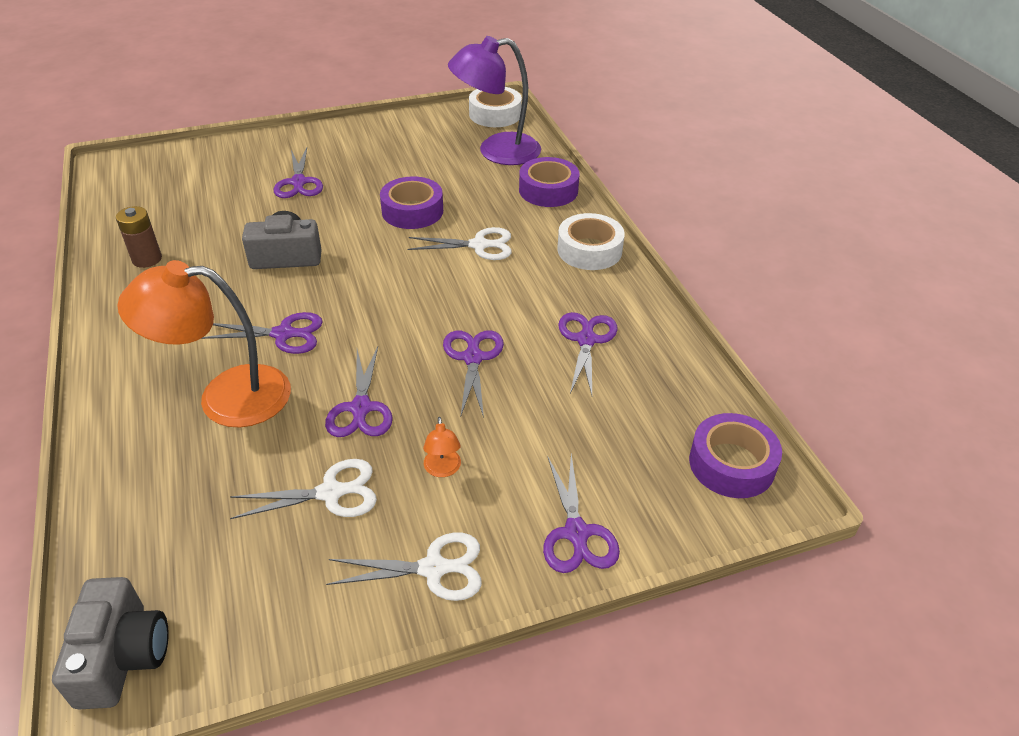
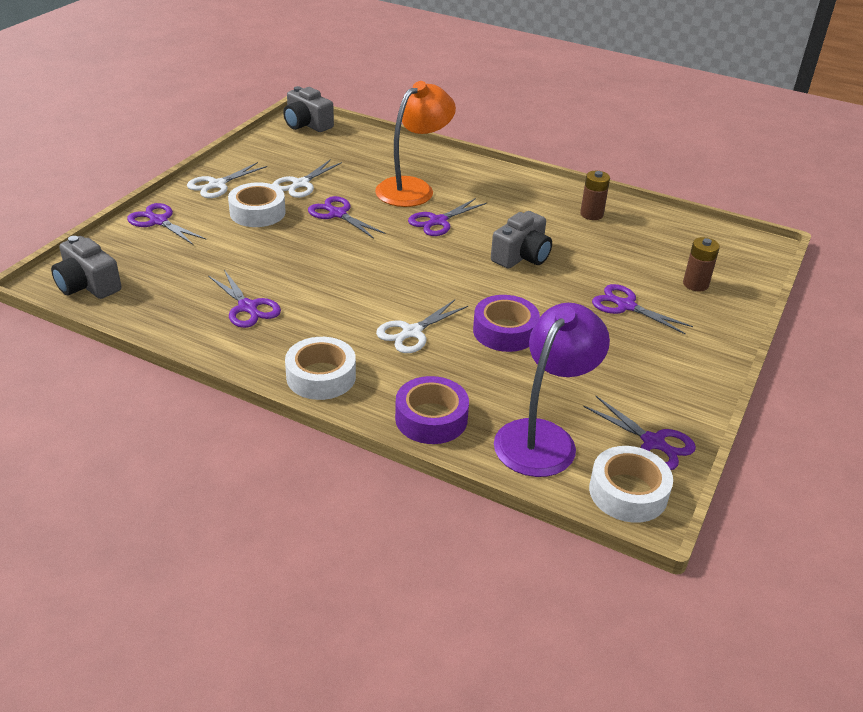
camera: 135 degrees right, 5 degrees down
orange lamp [423,417,461,477] -> white tape [228,182,286,227]
purple scissors [443,330,504,418] -> purple scissors moved to [583,396,696,470]
purple tape [689,413,782,498] -> grey camera [51,236,122,299]
none -> brown battery [683,237,720,292]

